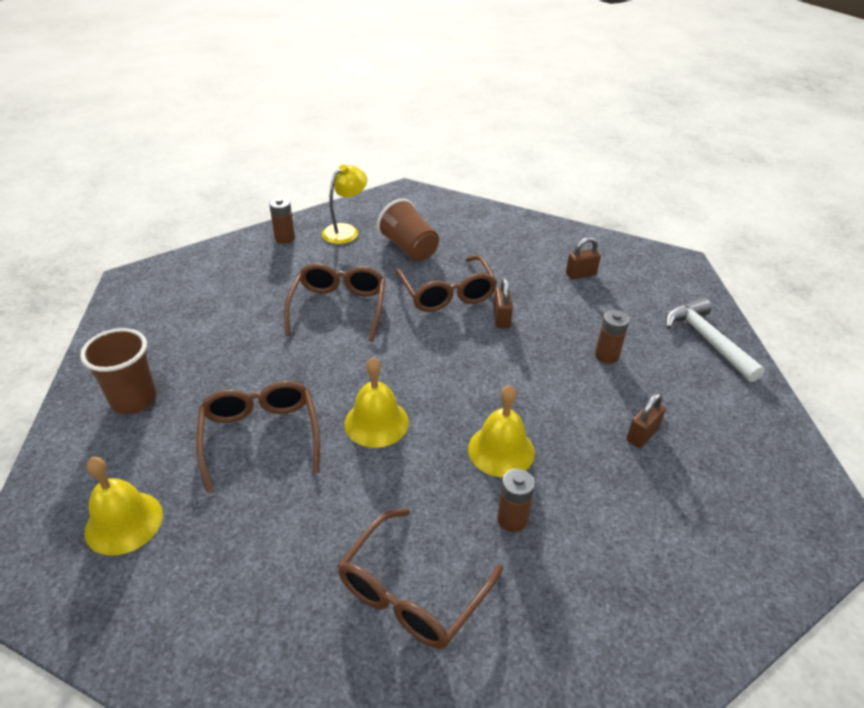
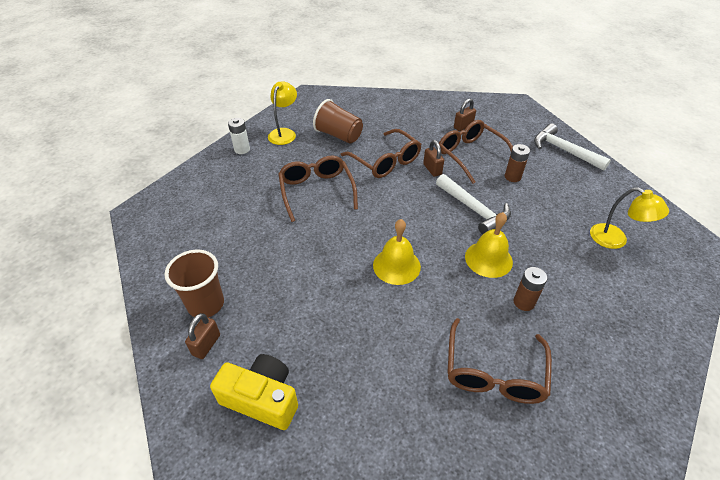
camera: 20 degrees left, 5 degrees up
yellow bell [85,457,163,556] -> yellow camera [210,354,298,430]
brown glasses [196,381,320,493] -> brown glasses moved to [439,120,513,184]
brown battery [269,197,295,244] -> white battery [228,118,250,154]
brown padlock [627,393,666,448] -> brown padlock moved to [185,313,220,359]
none -> white hammer [436,174,511,235]
none -> yellow lamp [590,187,669,249]

